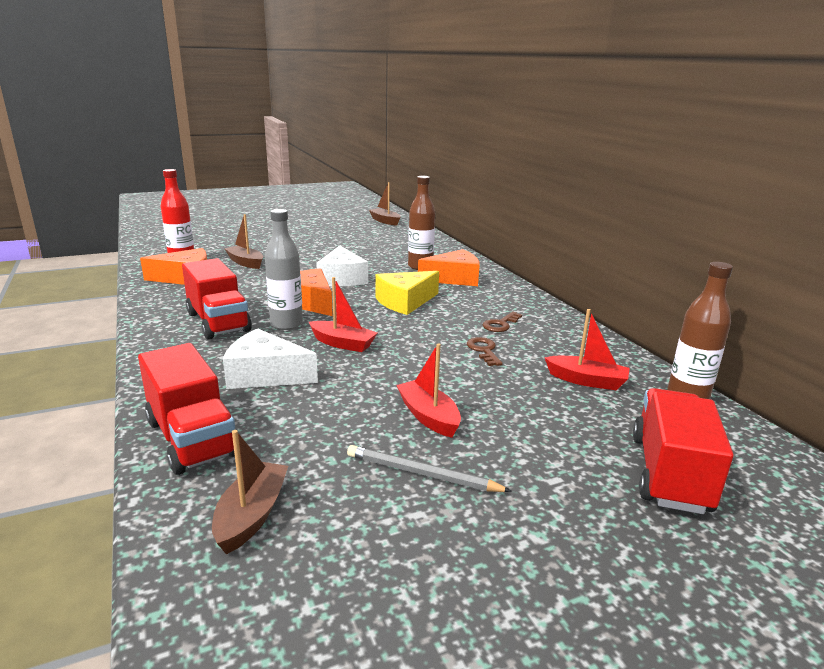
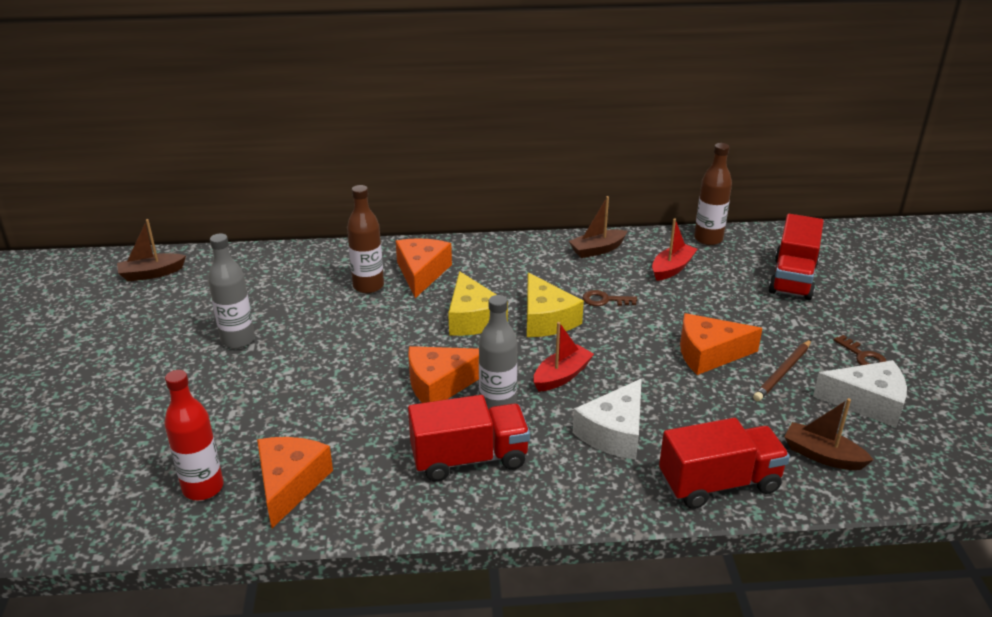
camera: 70 degrees left, 10 degrees up
brown boat [224,214,263,269] -> brown boat moved to [569,196,627,258]
white cheese [316,246,368,286] -> white cheese moved to [813,360,907,428]
grey pencil [347,445,512,492] -> brown pencil [753,340,811,401]
red boat [396,343,461,438] -> orange cheese [680,313,763,375]
brown key [482,312,522,332] -> brown key moved to [834,335,886,365]
red truck [633,388,734,514] -> red truck turned 105 degrees counterclockwise [768,214,824,300]
none -> grey bottle [208,233,255,348]
none -> yellow cheese [527,273,584,337]

